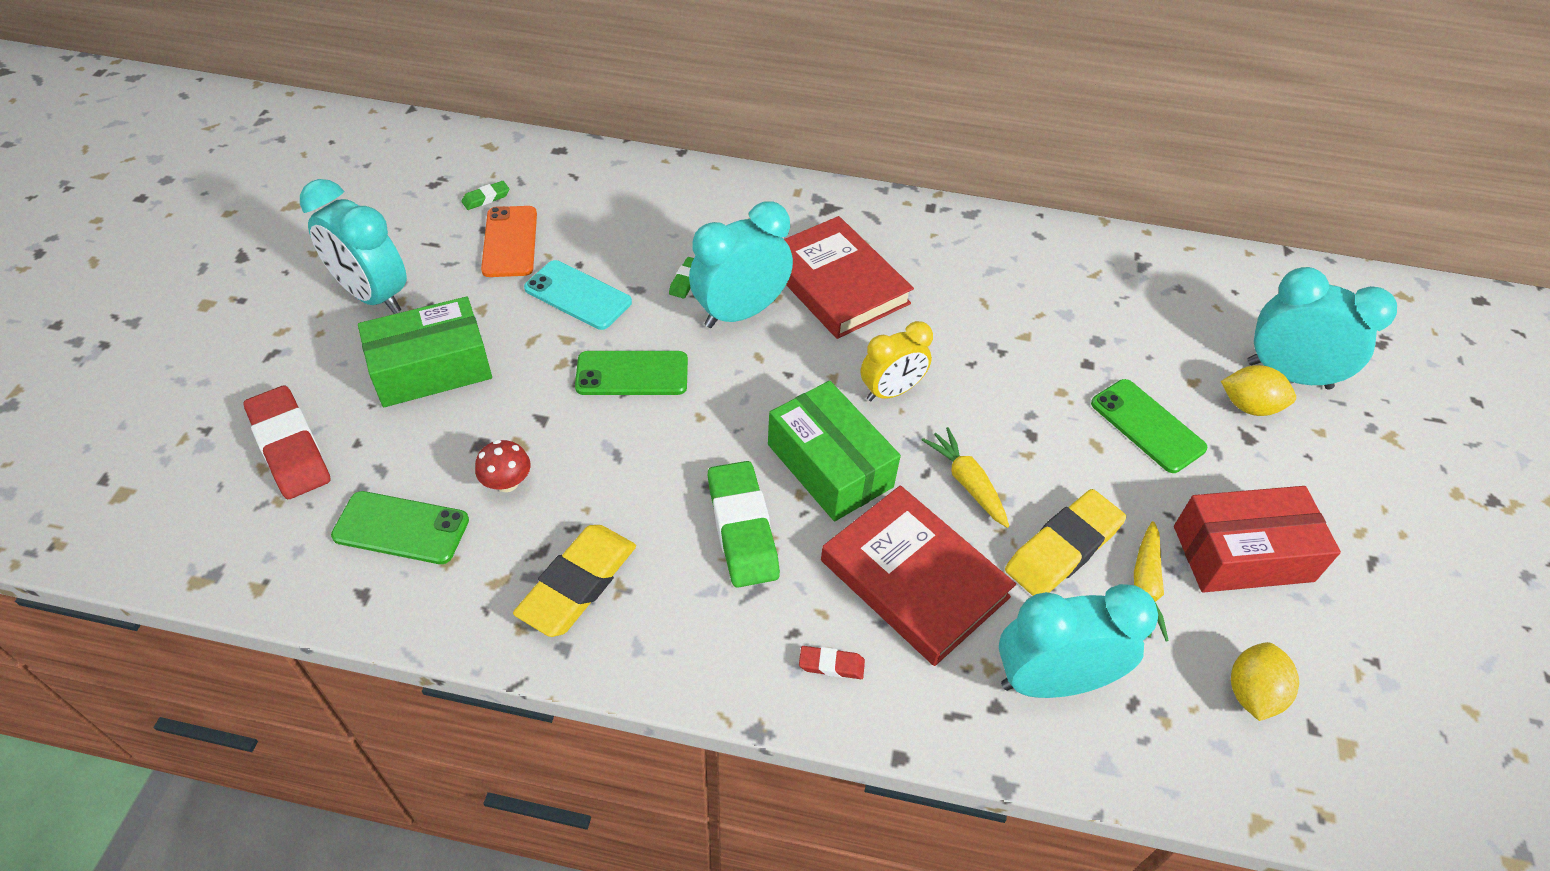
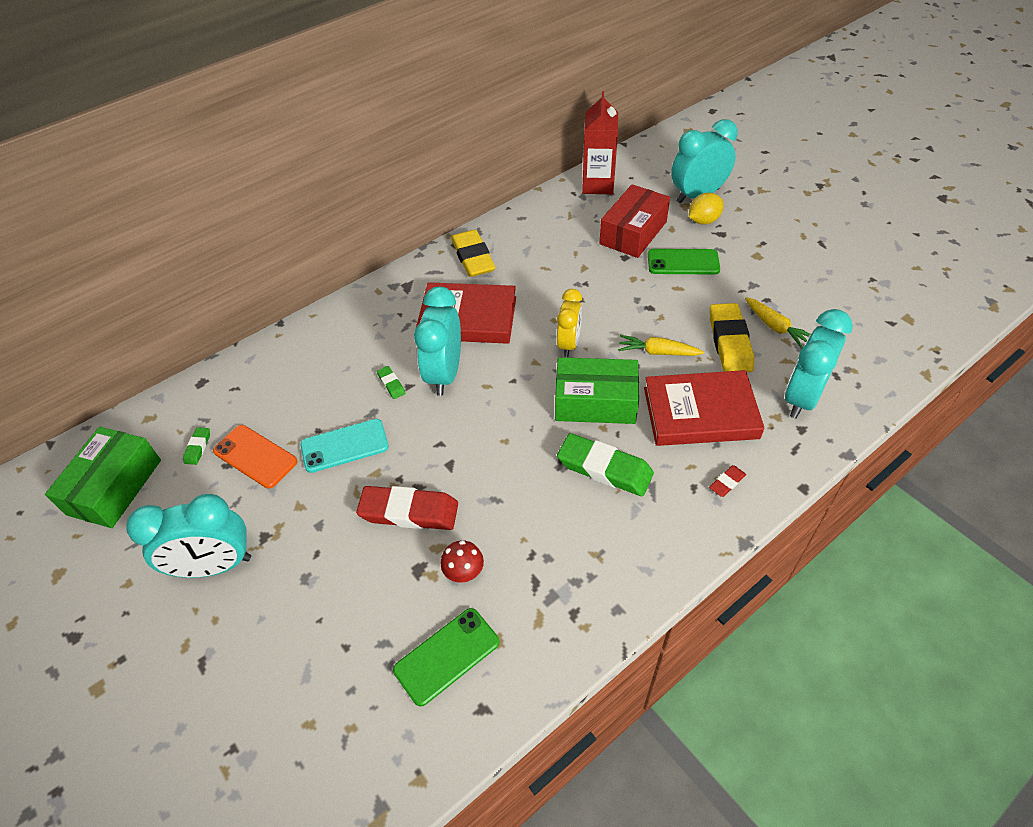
camera: 45 degrees left, 0 degrees up
red eraser [244,386,330,499] -> red eraser moved to [356,486,458,530]
green box [358,297,492,407] -> green box moved to [45,427,161,528]
yellow eraser [513,525,636,637] -> yellow eraser moved to [451,230,495,277]
green phone [575,351,688,395] -> none
red box [1174,486,1341,593] -> red box moved to [599,184,670,258]
yellow lemon [1231,642,1299,721] -> none
none -> red carton [582,91,618,194]

